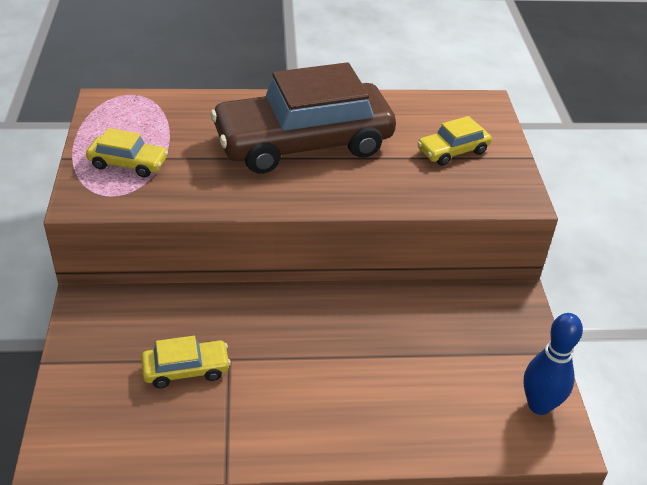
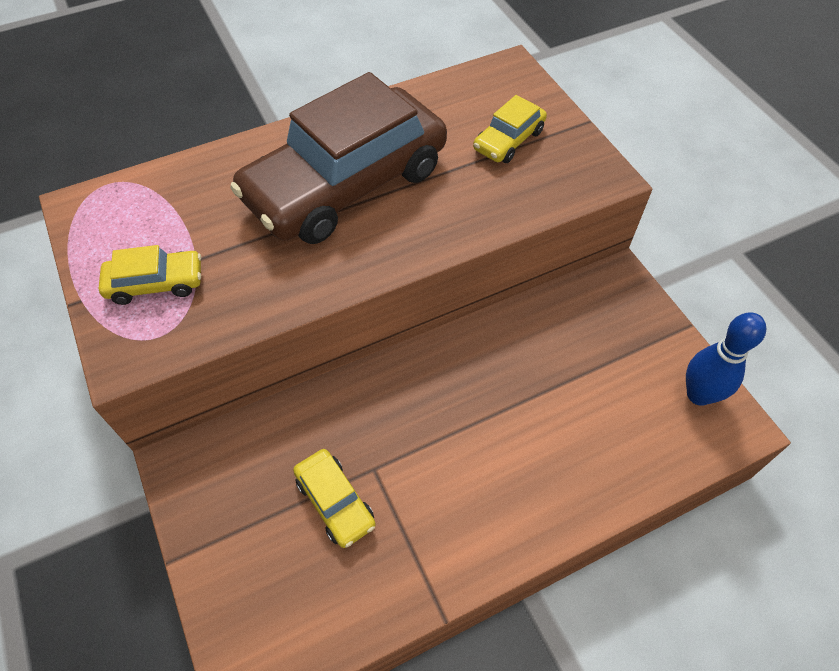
camera: 20 degrees left, 15 degrees up
yellow car [141,336,231,389] -> yellow car turned 90 degrees clockwise [293,449,376,548]

